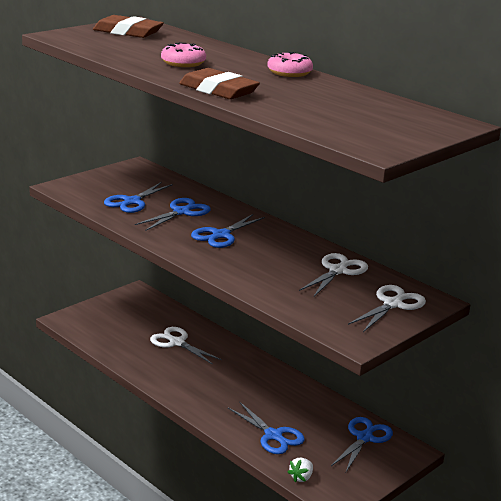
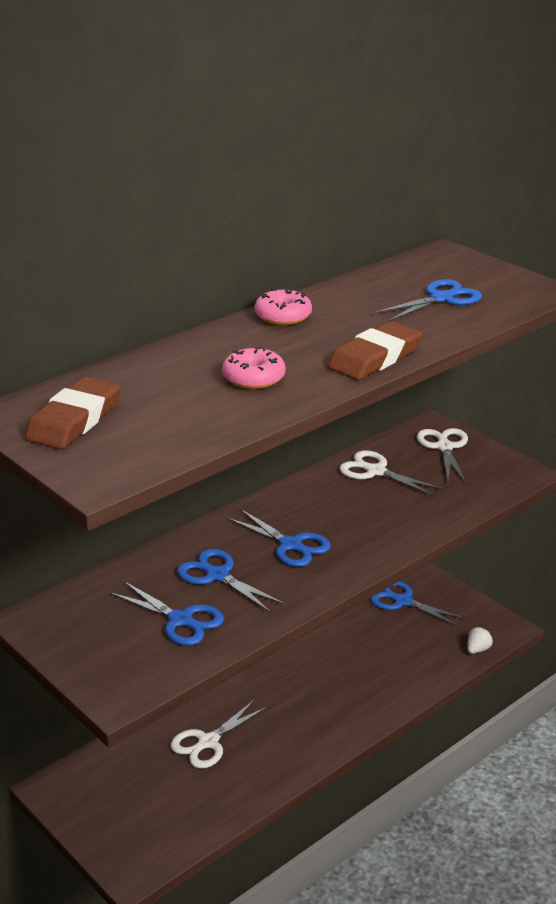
camera: 85 degrees left, 5 degrees up
blue scissors [228,401,305,454] -> blue scissors moved to [375,279,482,322]
white strawberry [288,458,313,482] -> white strawberry turned 90 degrees counterclockwise [467,626,494,654]
white scissors [348,285,426,332] -> white scissors turned 45 degrees clockwise [417,428,468,483]

